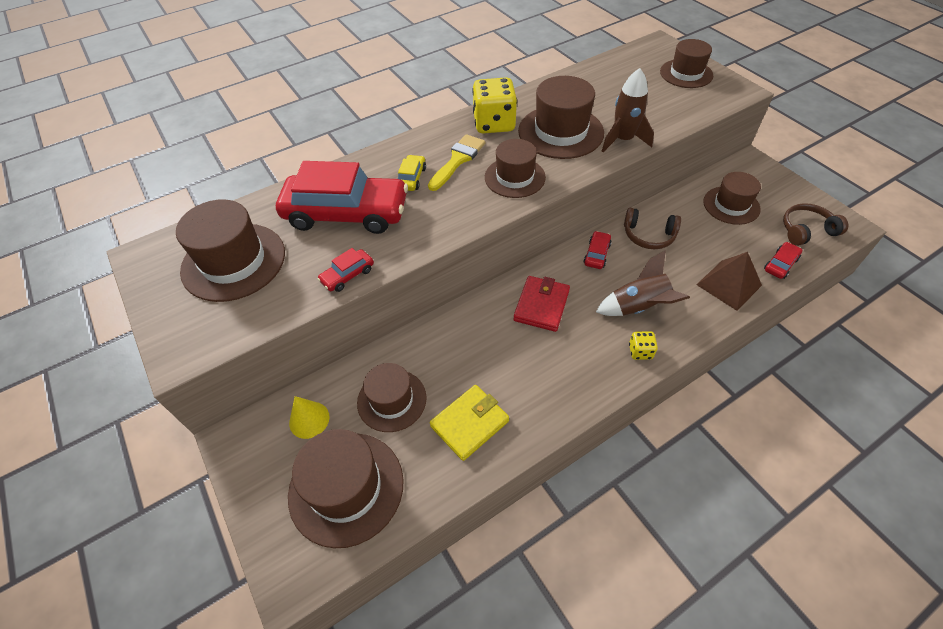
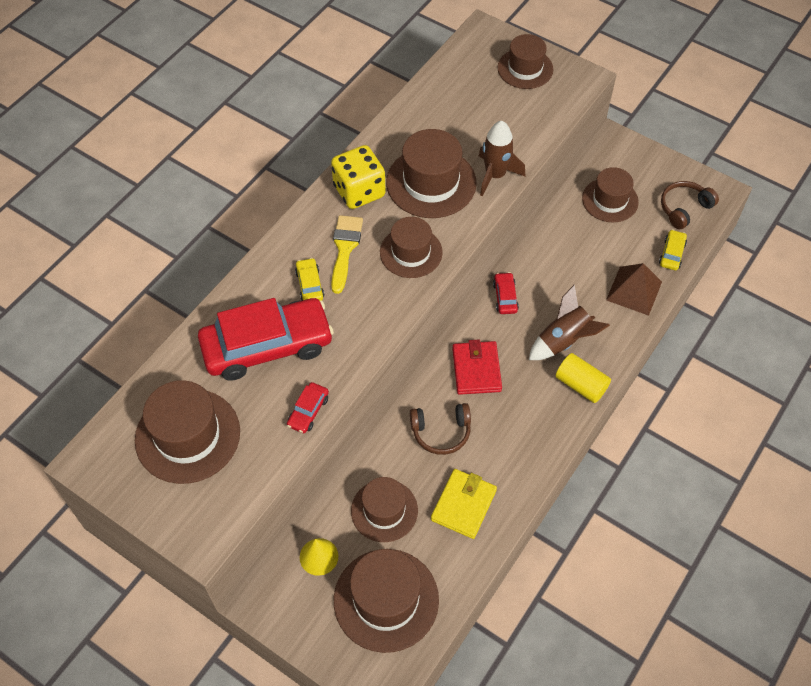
camera: 25 degrees left, 5 degrees up
brown headphones [624,208,681,249] -> brown headphones moved to [410,403,471,455]
yellow dice [629,331,658,360] -> yellow cylinder [556,353,611,403]
red car [764,242,802,279] -> yellow car [659,229,687,270]

